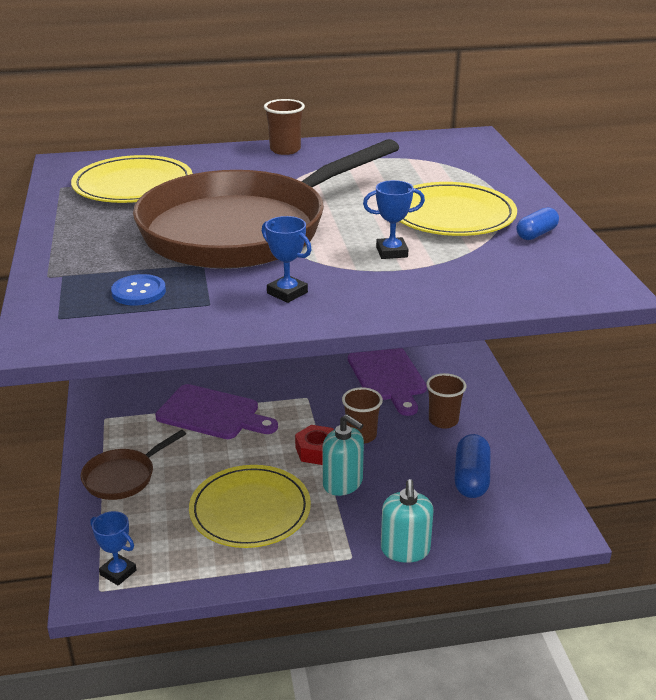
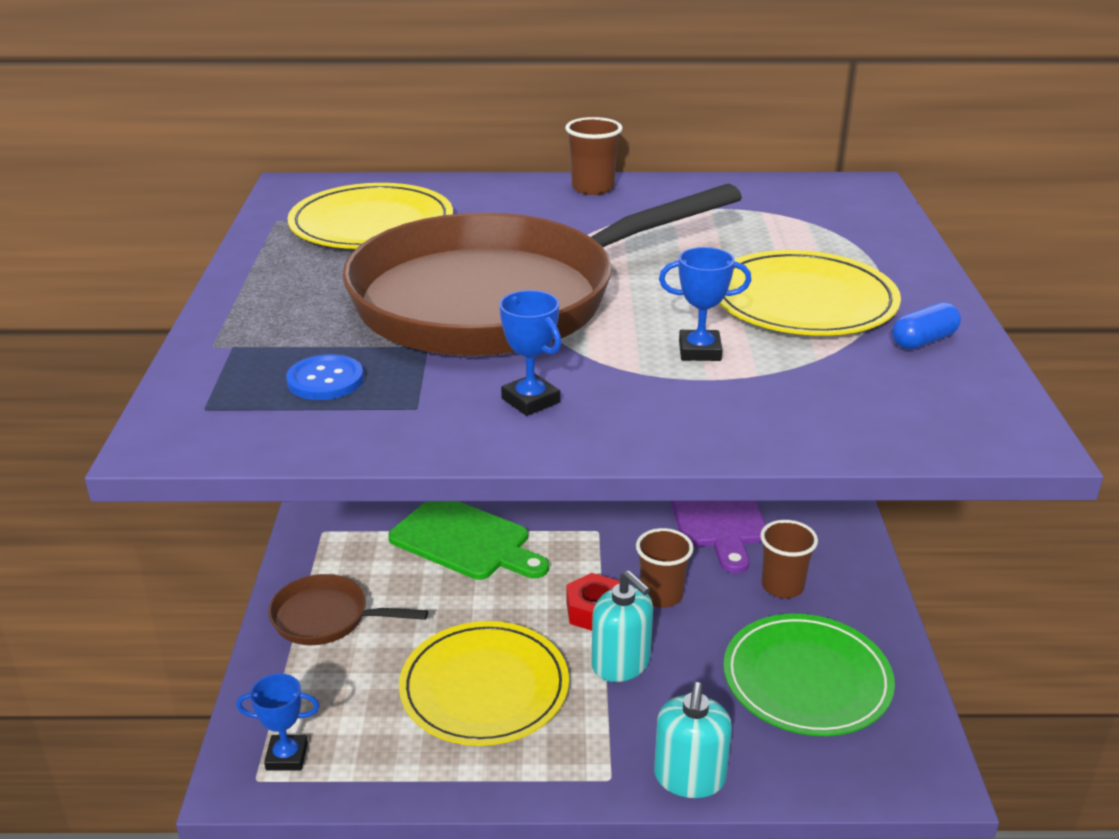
camera: 10 degrees right, 0 degrees up
brown pan [81,430,186,500] -> brown pan turned 45 degrees clockwise [268,574,428,645]
blue trophy [90,511,137,586] -> blue trophy turned 45 degrees counterclockwise [237,673,320,771]
purple cutting board [155,384,278,439] -> green cutting board [388,501,549,580]
blue capsule [454,434,491,498] -> green plate [723,614,895,736]

